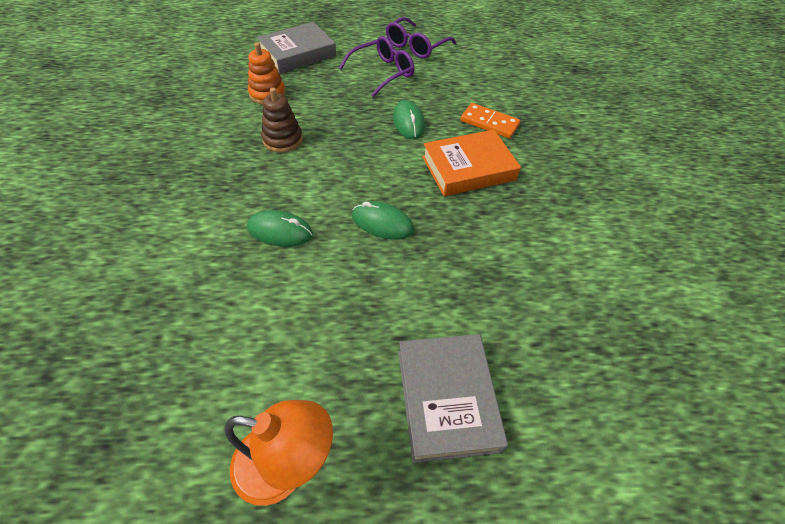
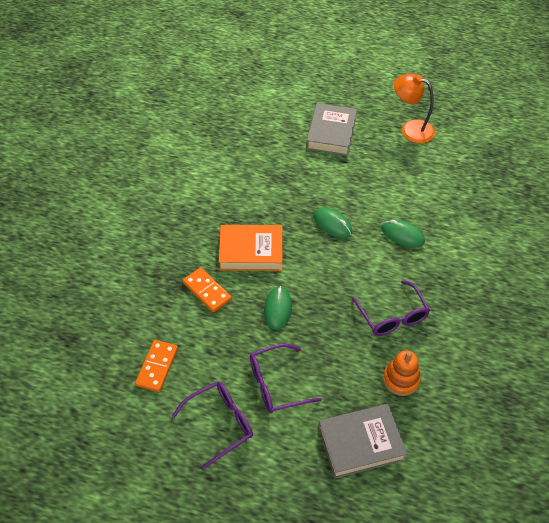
camera: 160 degrees left, 0 degrees up
brown stacking toy [261,88,303,153] -> purple glasses [352,280,430,336]
none -> orange domino [135,340,178,392]

